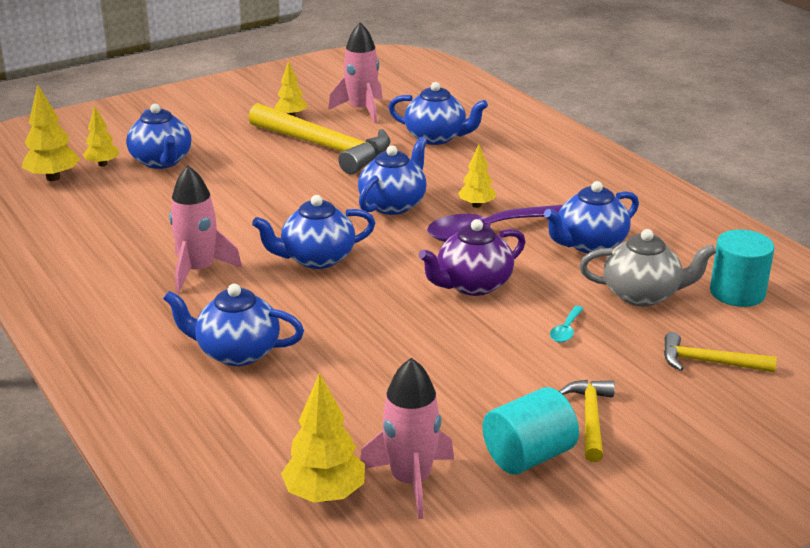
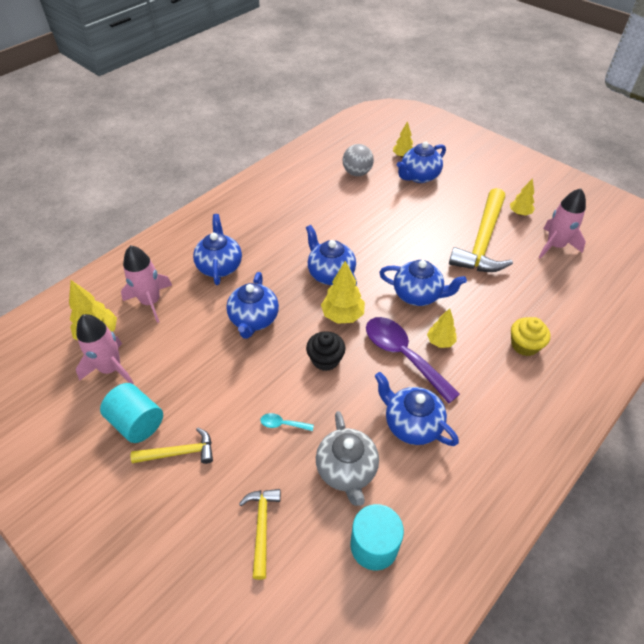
camera: 75 degrees right, 20 degrees up
yellow tree [22,84,80,181] -> yellow tree moved to [321,261,365,324]
pink rocket [169,166,242,293] -> pink rocket moved to [121,245,172,323]
blue teapot [388,82,488,145] -> blue teapot moved to [226,272,279,339]
purple teapot [419,219,525,296] -> black cupcake [306,331,346,371]
none -> grey ball [343,144,374,176]
none -> yellow cupcake [511,317,550,356]

